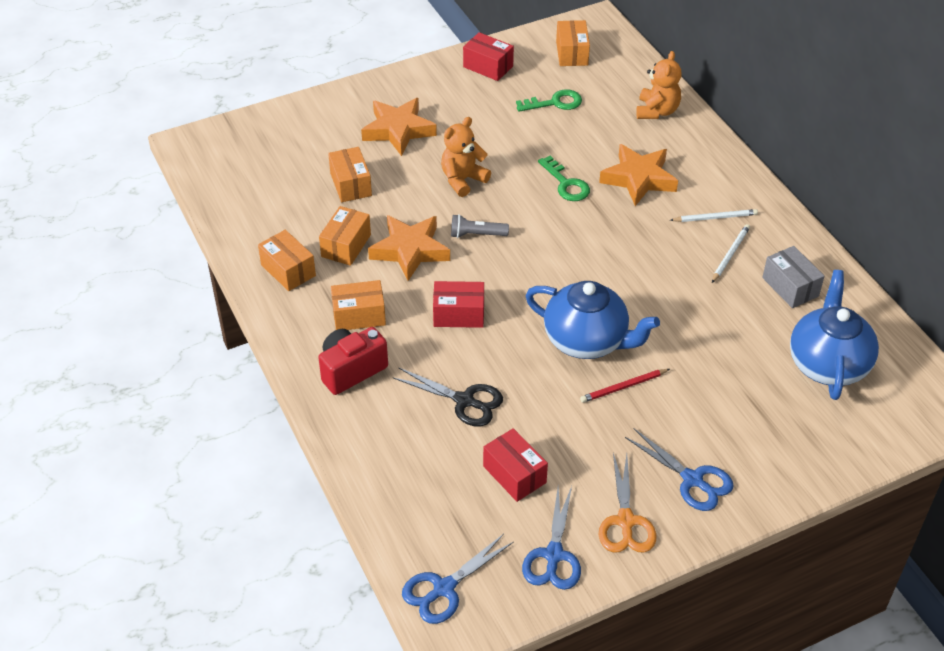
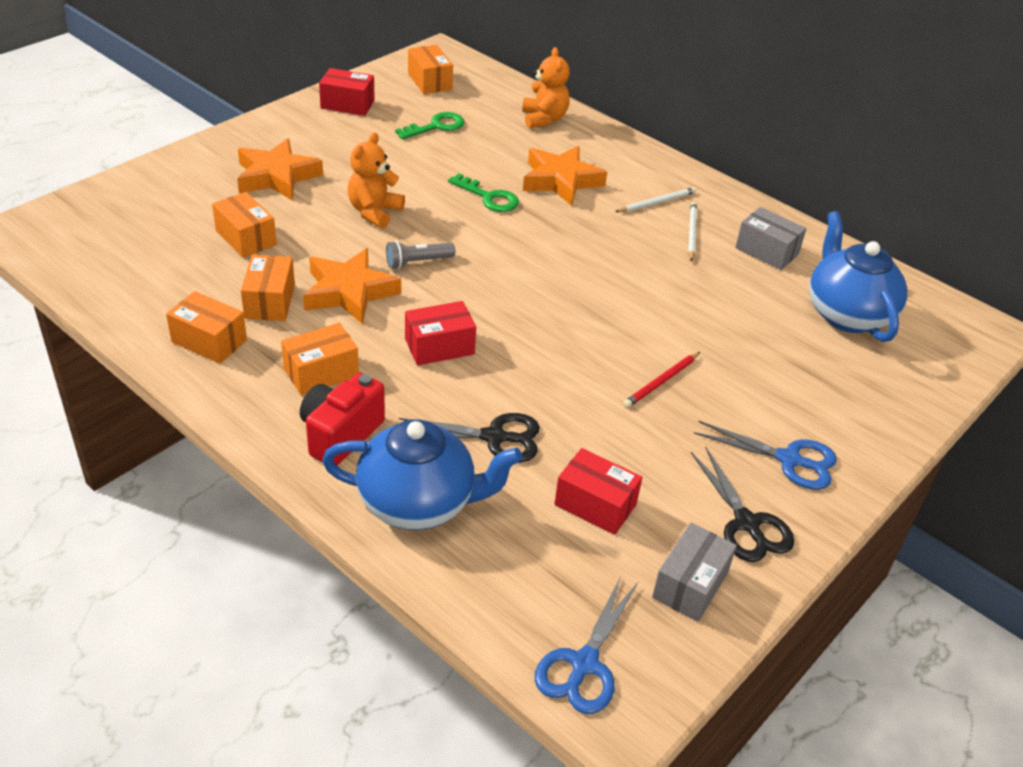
camera: 25 degrees left, 5 degrees down
blue scissors [522,486,581,590] -> grey box [652,523,737,622]
blue teapot [525,281,660,359] -> blue teapot moved to [322,419,523,530]
orange scissors [599,453,657,553] -> black scissors [691,447,794,562]

